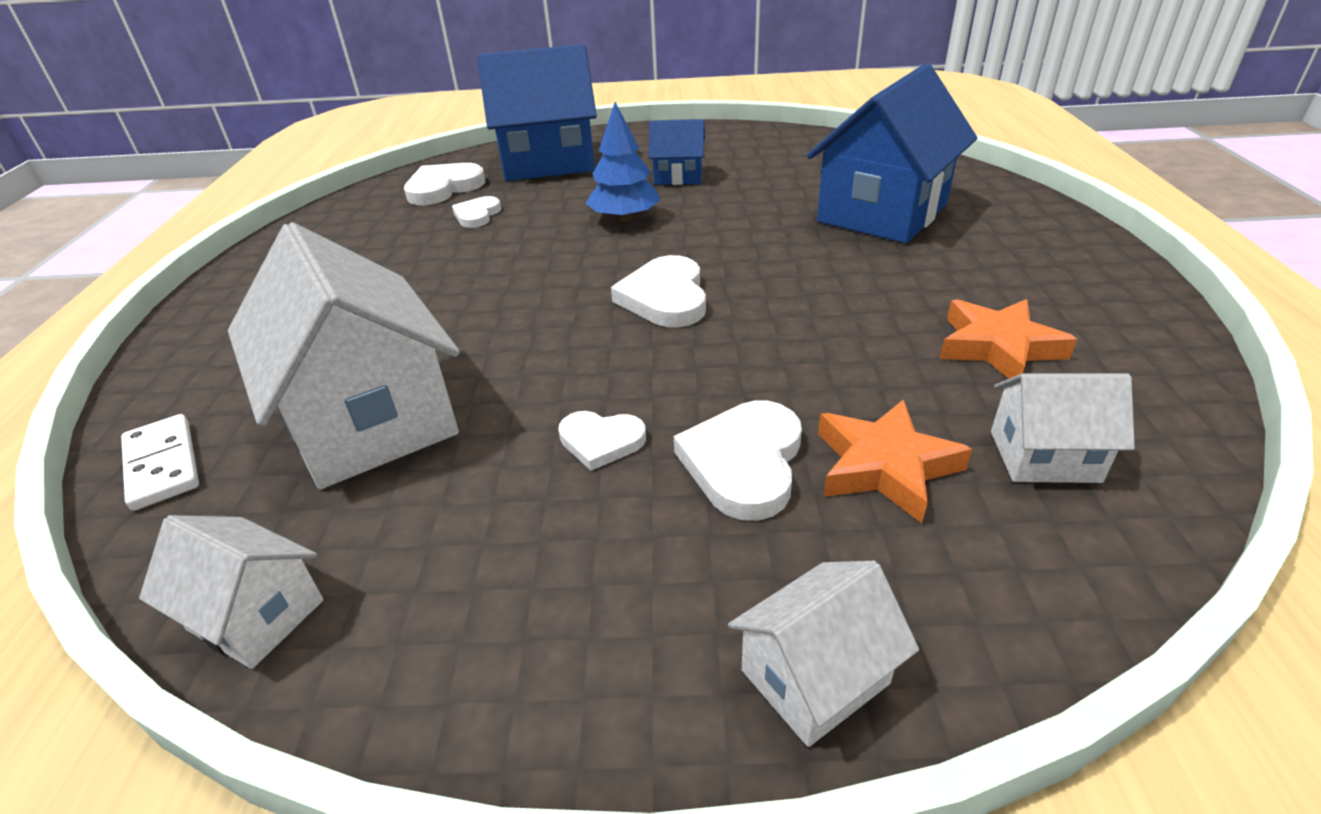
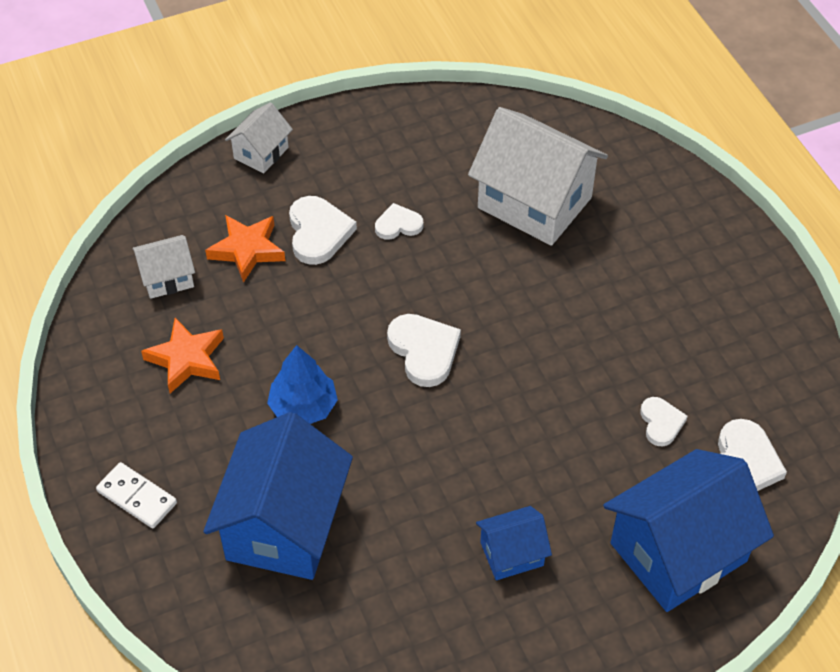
camera: 155 degrees right, 15 degrees up
white domino [121,414,199,511] -> white domino moved to [96,462,177,528]
white house [139,515,324,669] -> none
blue tree [585,102,661,222] -> blue tree moved to [267,345,338,424]

